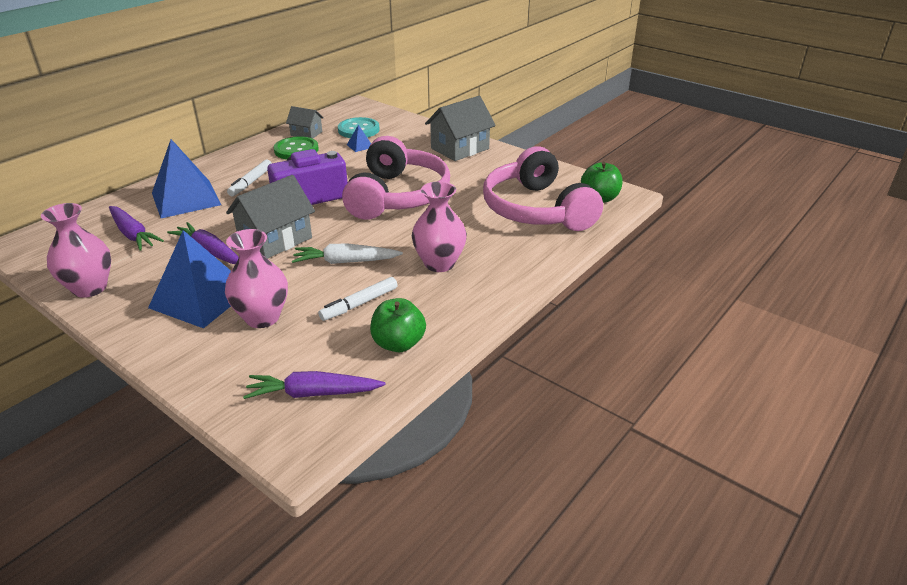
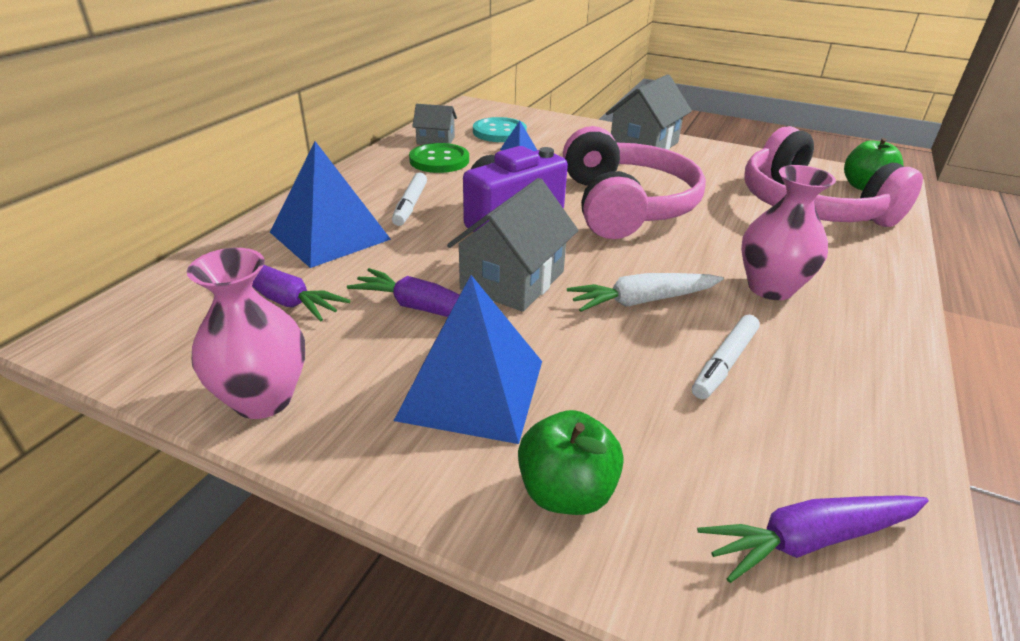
camera: 15 degrees left, 0 degrees up
pink vase [225,229,288,328] -> none
green apple [370,298,426,352] -> green apple moved to [518,410,624,515]

